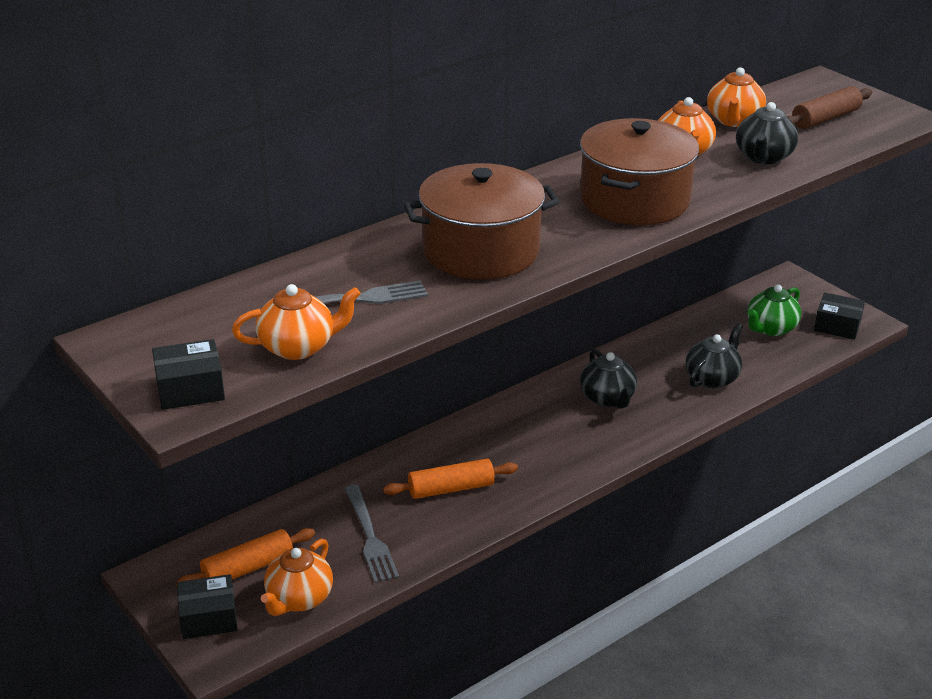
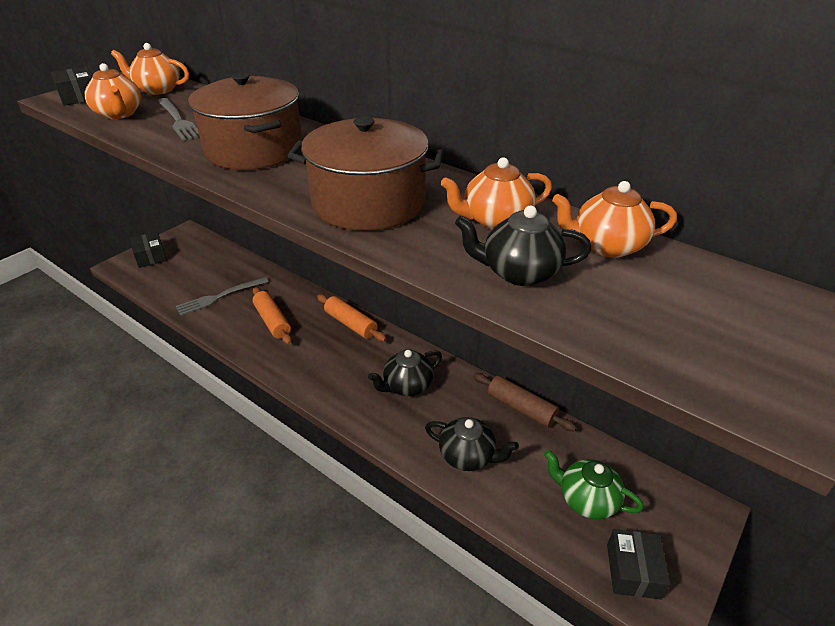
camera: 75 degrees right, 5 degrees up
orange rolling pin [176,528,315,586] -> orange rolling pin moved to [317,294,387,342]
orange teapot [261,539,333,616] -> orange teapot moved to [111,43,189,95]
brown rolling pin [787,86,872,129] -> brown rolling pin moved to [473,373,577,431]

